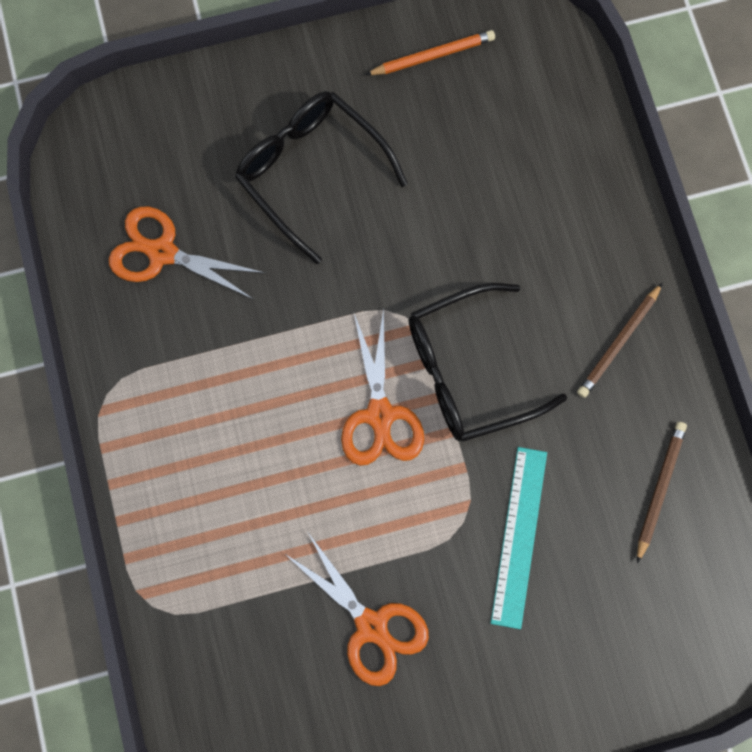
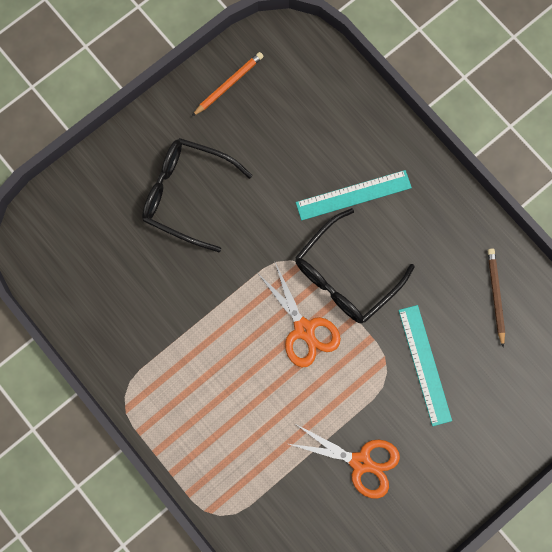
camera: 25 degrees left, 0 degrees up
orange scissors [109,207,265,299] -> none
brown pencil [577,283,662,398] -> none
none -> turquoise ruler [296,170,412,221]

